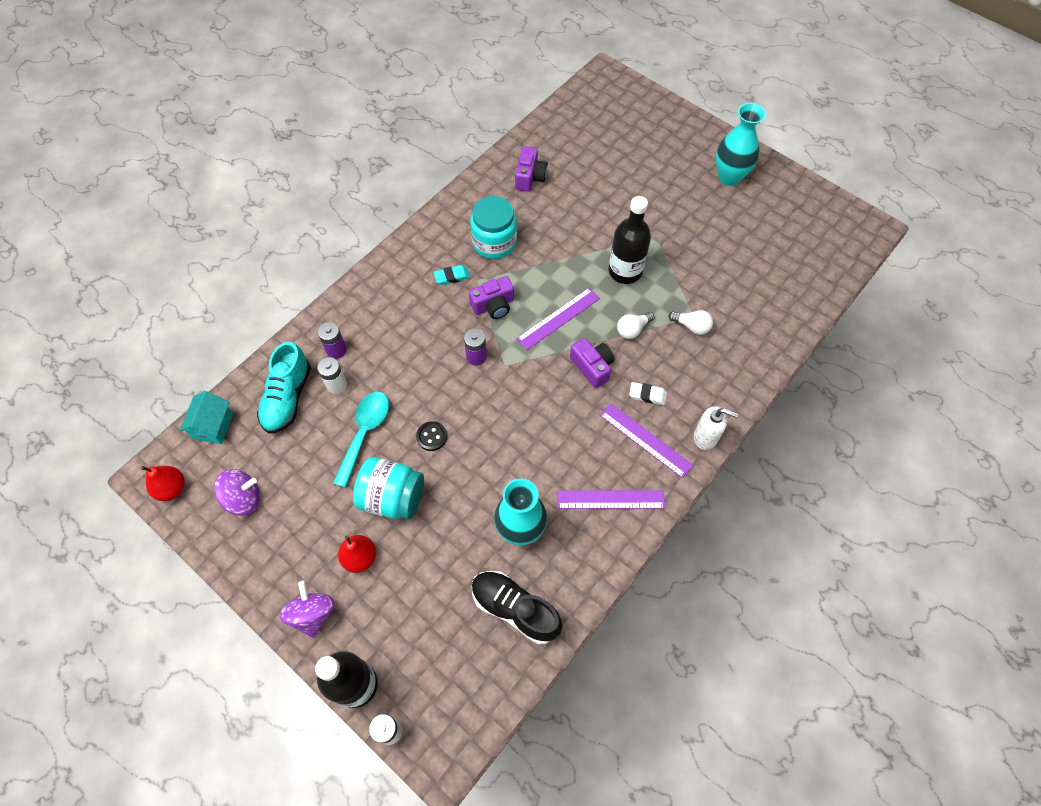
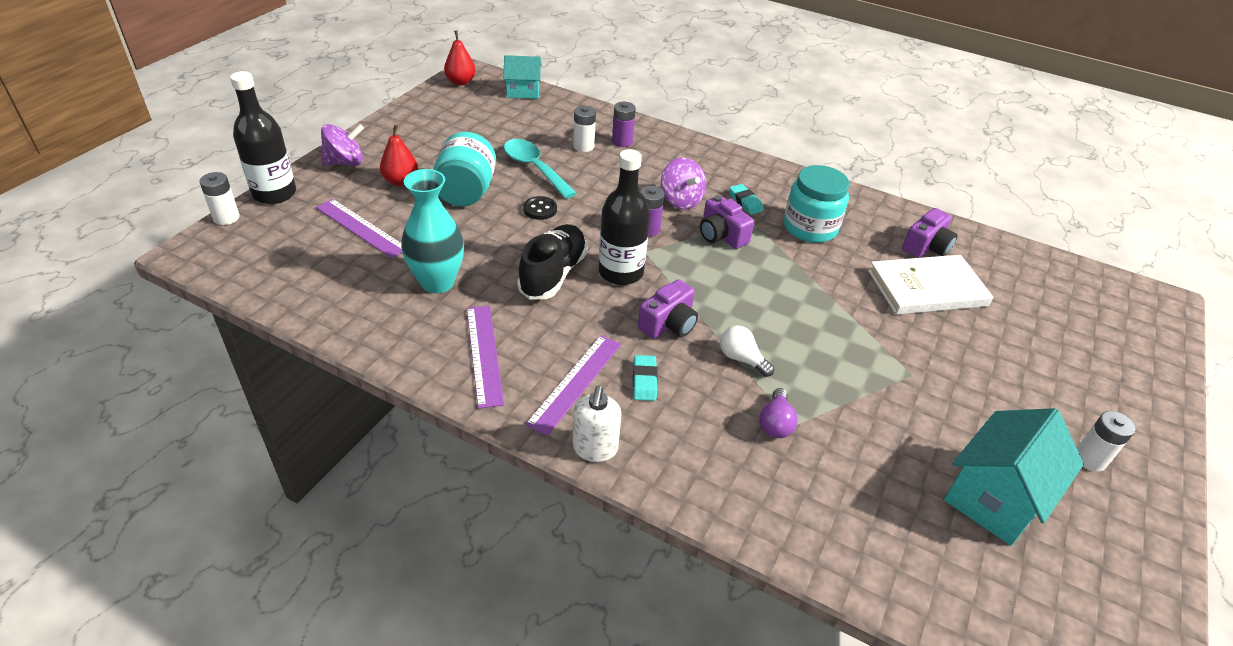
camera: 75 degrees right, 20 degrees down
purple spinning top [214,469,260,516] -> purple spinning top moved to [661,158,706,209]
turquoise shoe [257,342,311,434] -> none
turquoise spoon [333,392,389,488] -> turquoise spoon turned 135 degrees counterclockwise [504,139,577,199]
black shoe [472,571,562,644] -> black shoe moved to [517,224,587,300]
purple camera [515,146,548,192] -> purple camera turned 45 degrees counterclockwise [902,208,958,258]
purple ruler [516,288,600,350] -> purple ruler moved to [316,199,402,258]
black bottle [608,196,651,284] -> black bottle moved to [599,149,650,285]
white eraser [629,382,667,405] -> turquoise eraser [633,355,658,401]
white light bulb [668,310,713,335] -> purple light bulb [759,388,798,438]
turquoise vase [716,103,766,186] -> white battery [1077,411,1135,472]
none -> white book [868,255,993,315]
none -> turquoise house [944,408,1084,546]

